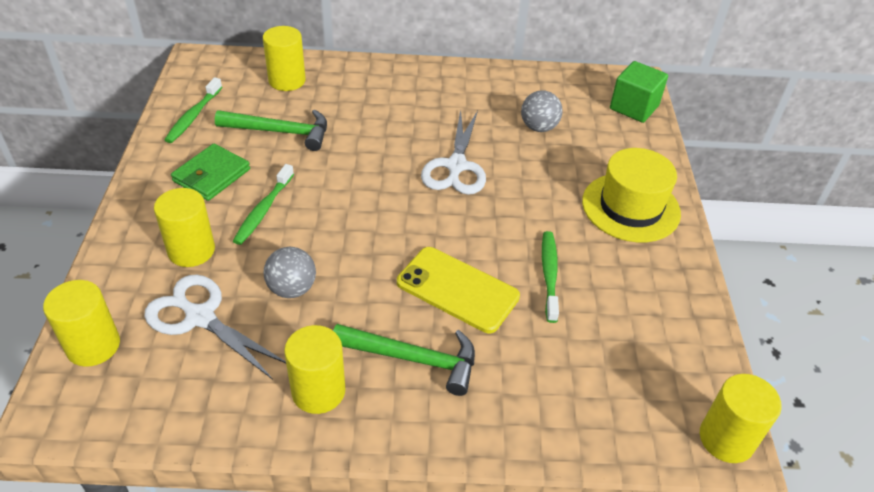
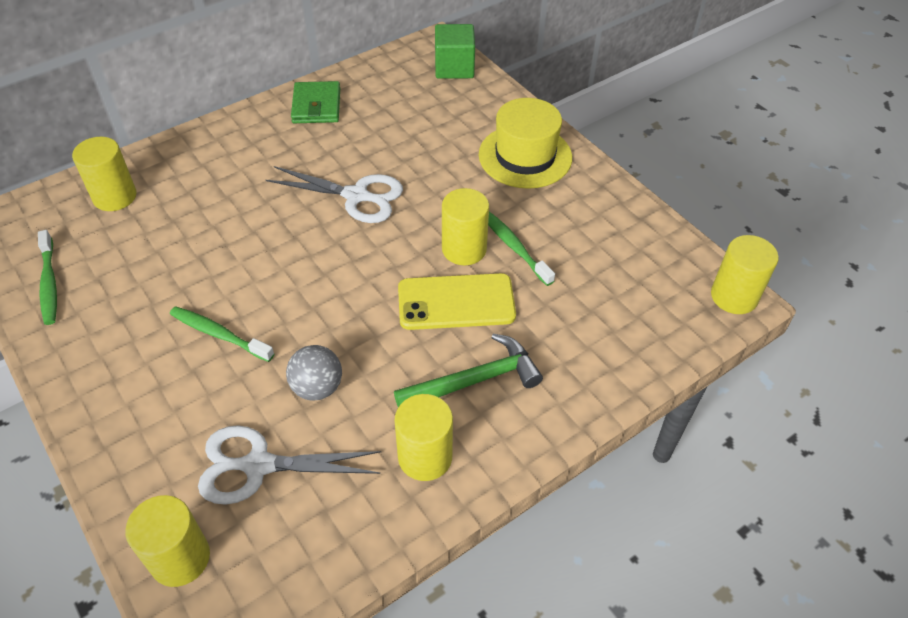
camera: 35 degrees left, 5 degrees up
yellow cylinder [154,188,215,267] -> yellow cylinder moved to [442,188,489,265]
green wallet [171,144,250,201] -> green wallet moved to [291,81,340,123]
green hammer [215,110,327,151] -> none
green toothbrush [233,164,294,245] -> green toothbrush turned 135 degrees clockwise [170,306,274,362]
white scissors [421,110,486,195] -> white scissors turned 45 degrees counterclockwise [266,166,403,223]
grey ball [521,91,563,132] -> none

